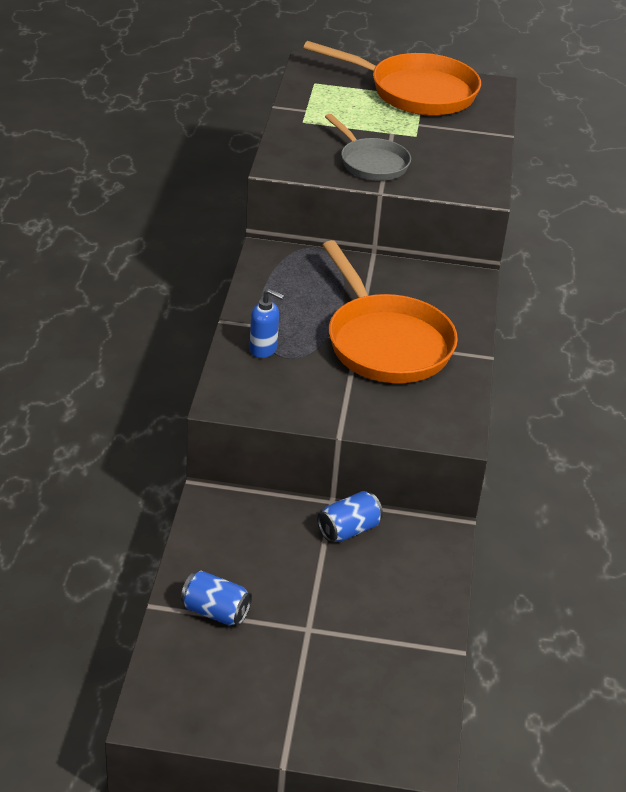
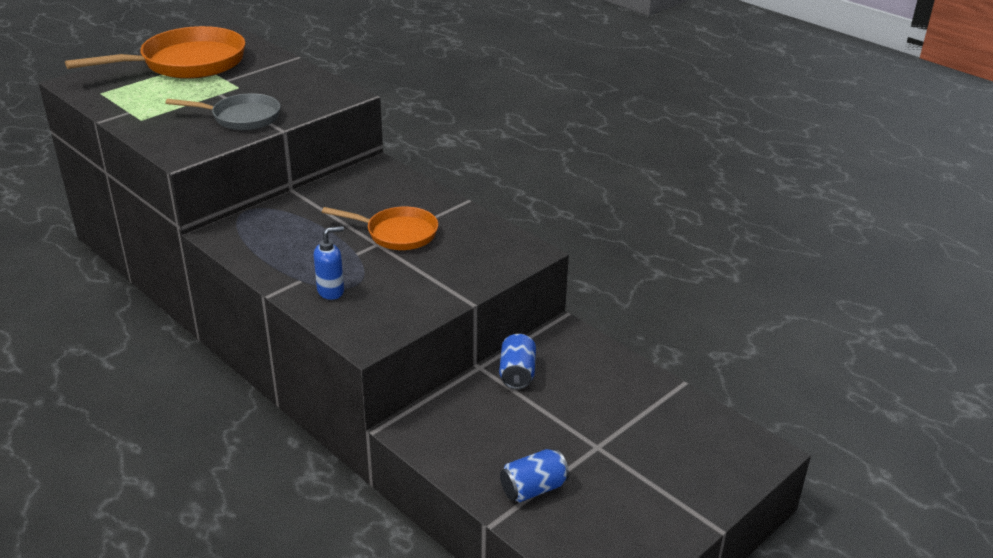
camera: 50 degrees left, 5 degrees down
orange pan [322,240,458,383] -> orange pan [322,207,438,250], size x0.60

